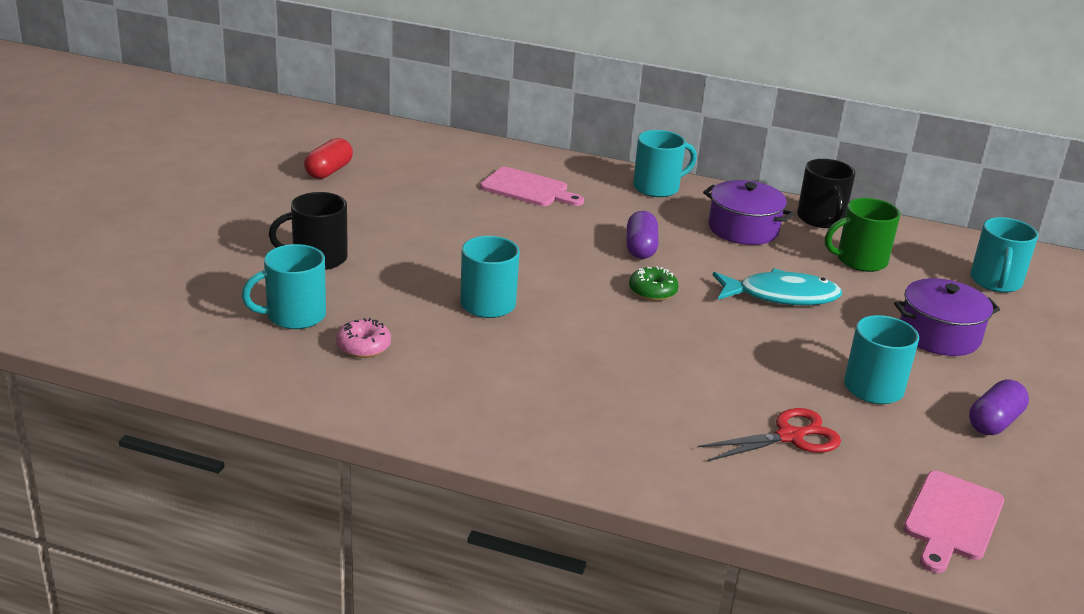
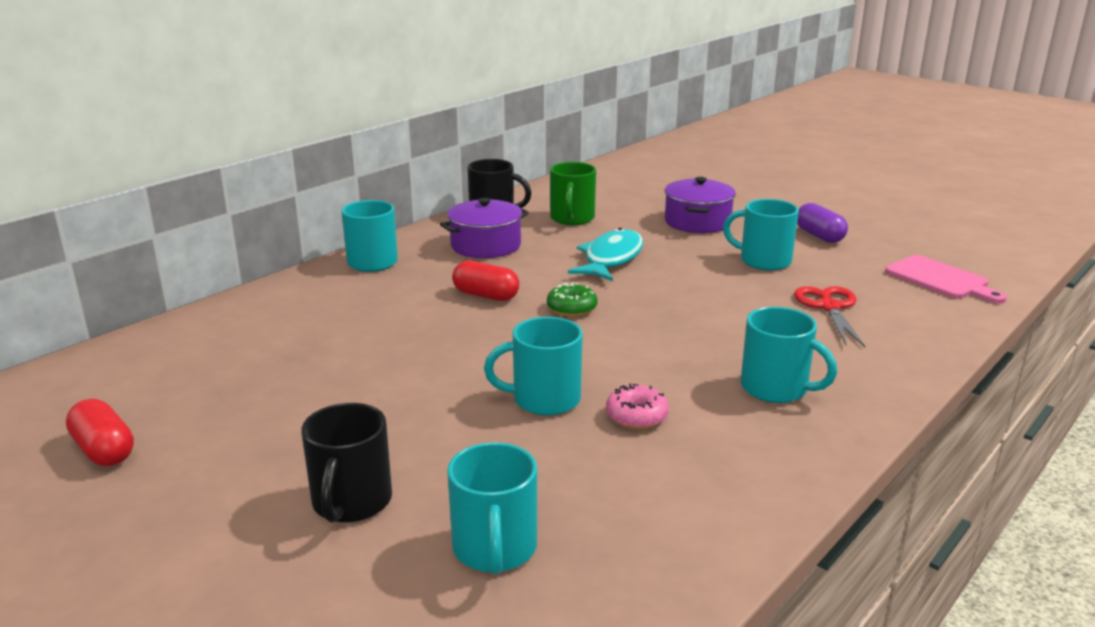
camera: 65 degrees left, 5 degrees down
pink donut [336,318,391,358] -> pink donut moved to [606,383,669,429]
pink cutting board [480,167,584,206] -> none
purple capsule [626,211,659,259] -> red capsule [452,260,519,301]
turquoise mug [970,217,1038,293] -> turquoise mug moved to [741,307,837,403]

